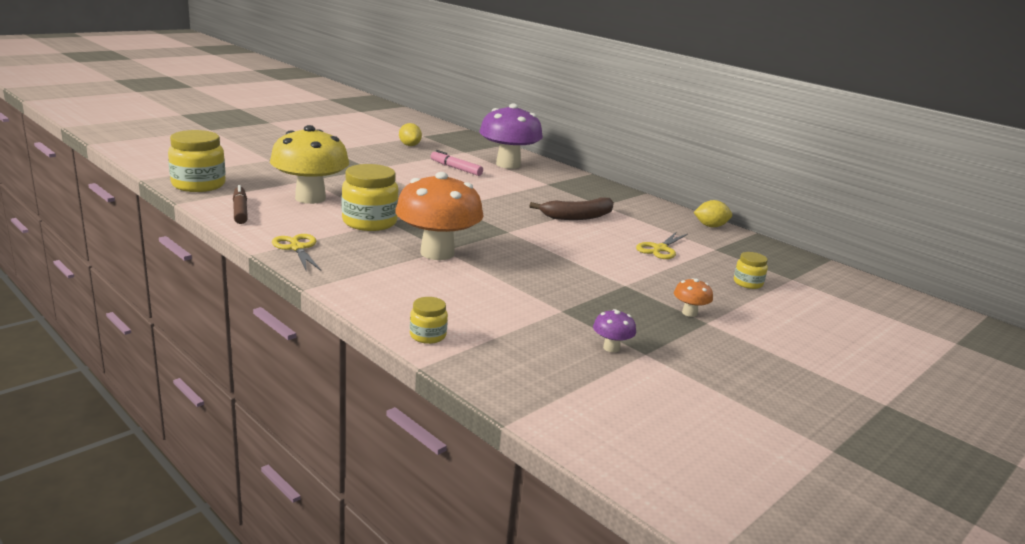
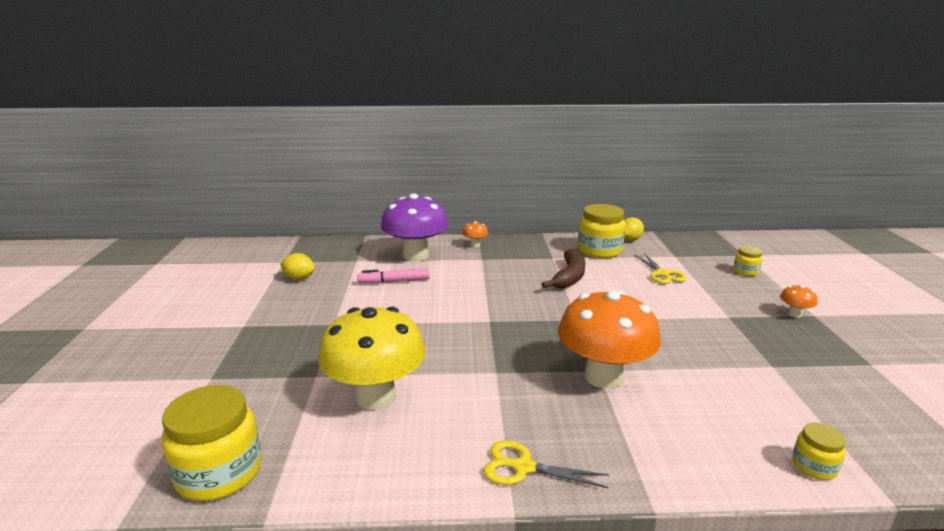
camera: 45 degrees left, 0 degrees up
brown marker [233,185,248,224] -> none
yellow jar [342,164,399,231] -> yellow jar moved to [578,204,626,258]
purple mushroom [593,309,636,352] -> none
none -> orange mushroom [462,221,488,247]

